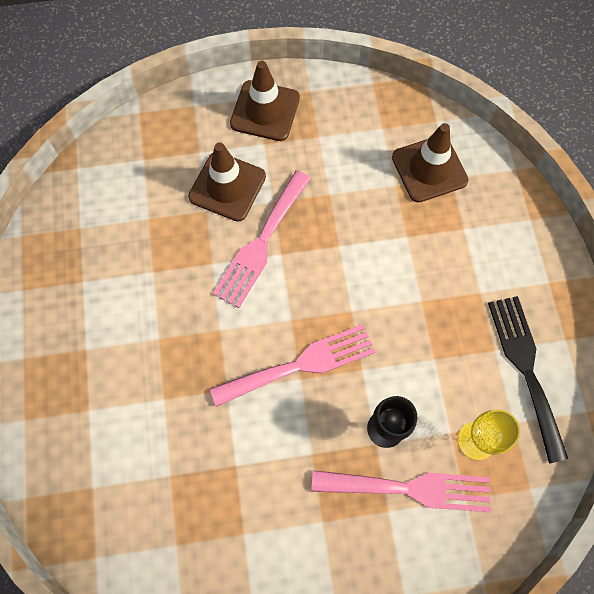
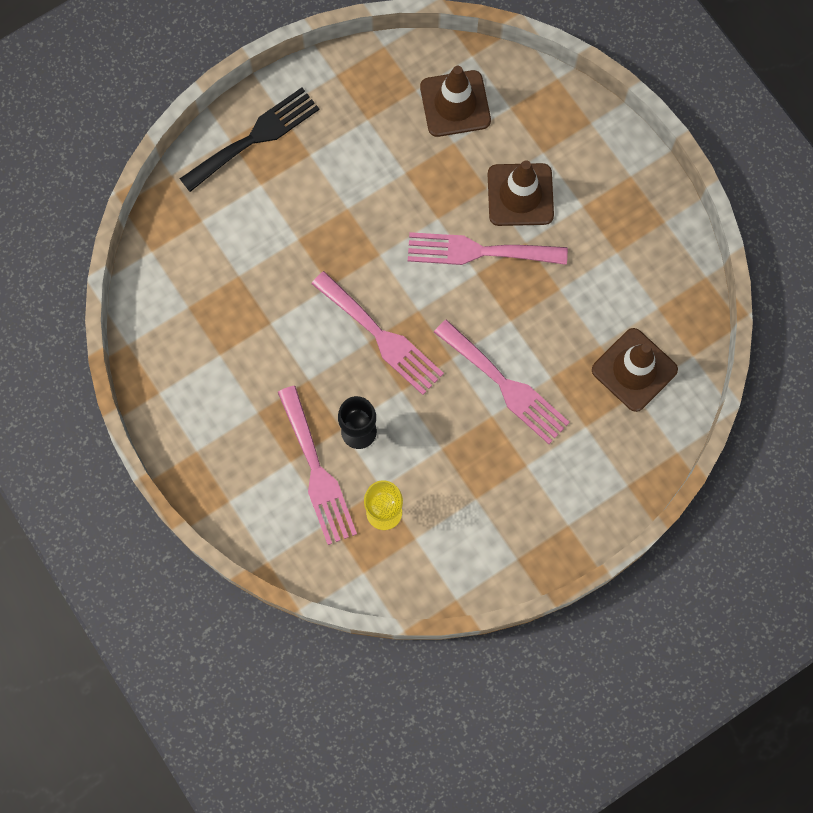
camera: 65 degrees right, 5 degrees up
brown traffic cone [230,61,300,141] -> brown traffic cone moved to [420,66,491,137]
black fork [488,296,568,463] -> black fork moved to [180,88,320,192]
none -> pink fork [434,319,570,444]

